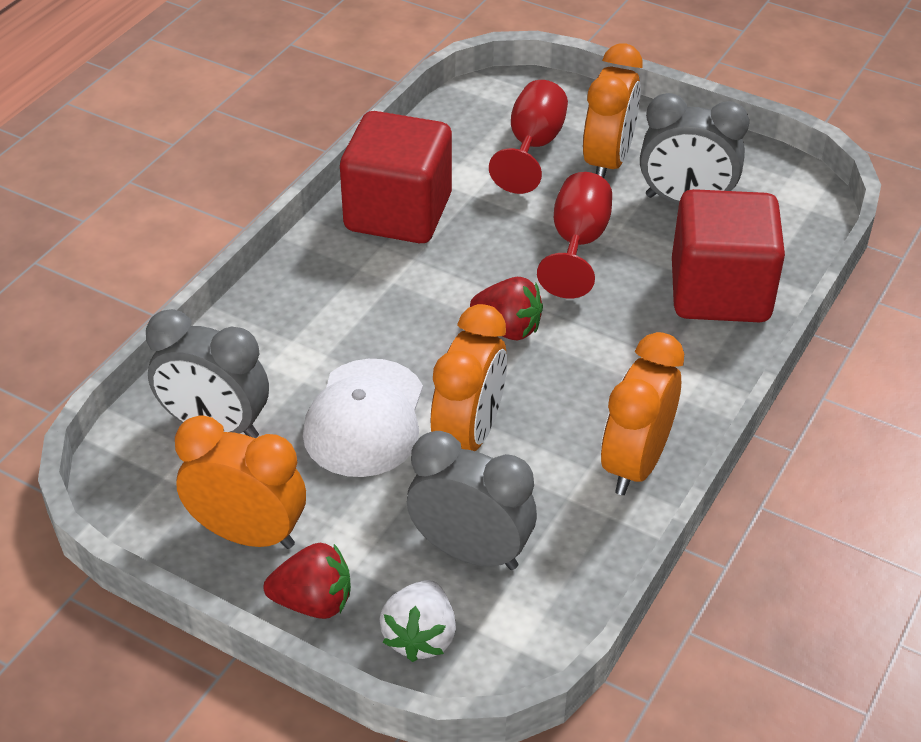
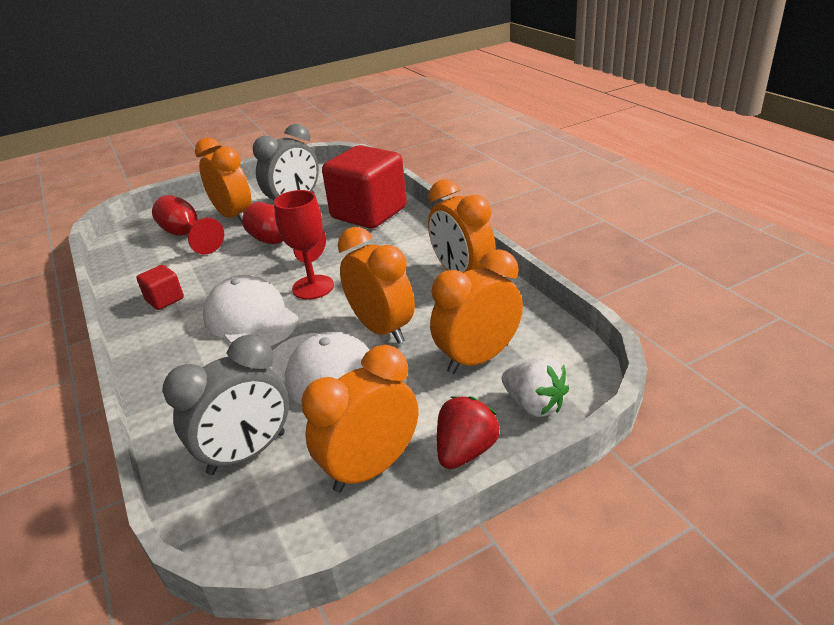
camera: 55 degrees left, 10 degrees down
red cube [340,111,452,243] -> red cube [136,265,184,310], size x0.44
grey clock [407,431,537,570] -> orange clock [430,249,523,374]
red strawberry [470,277,543,341] -> red goblet [274,190,334,300]
none -> white cap [203,275,298,346]

